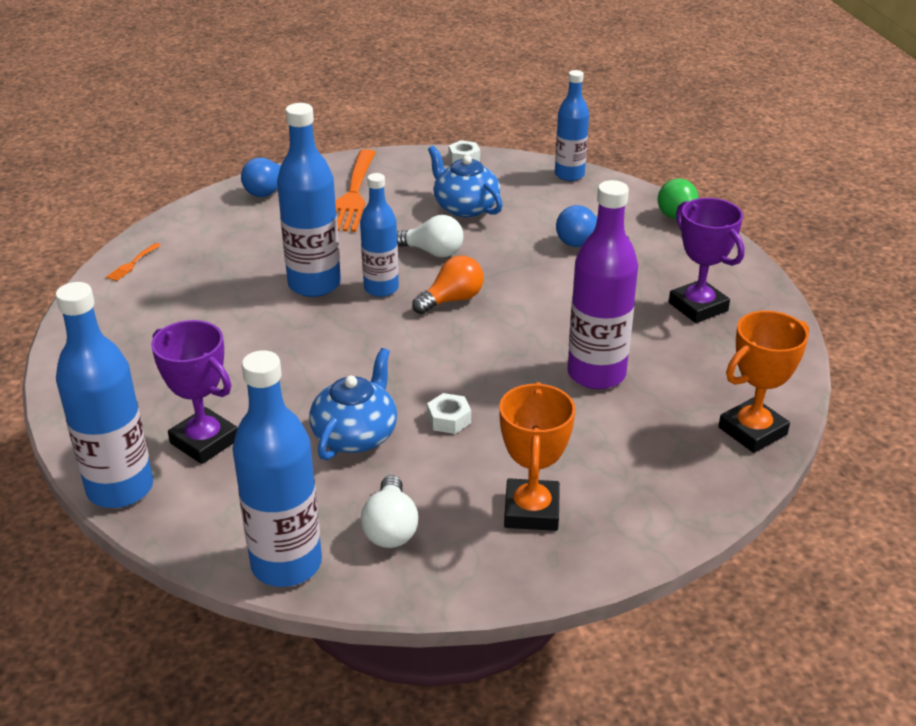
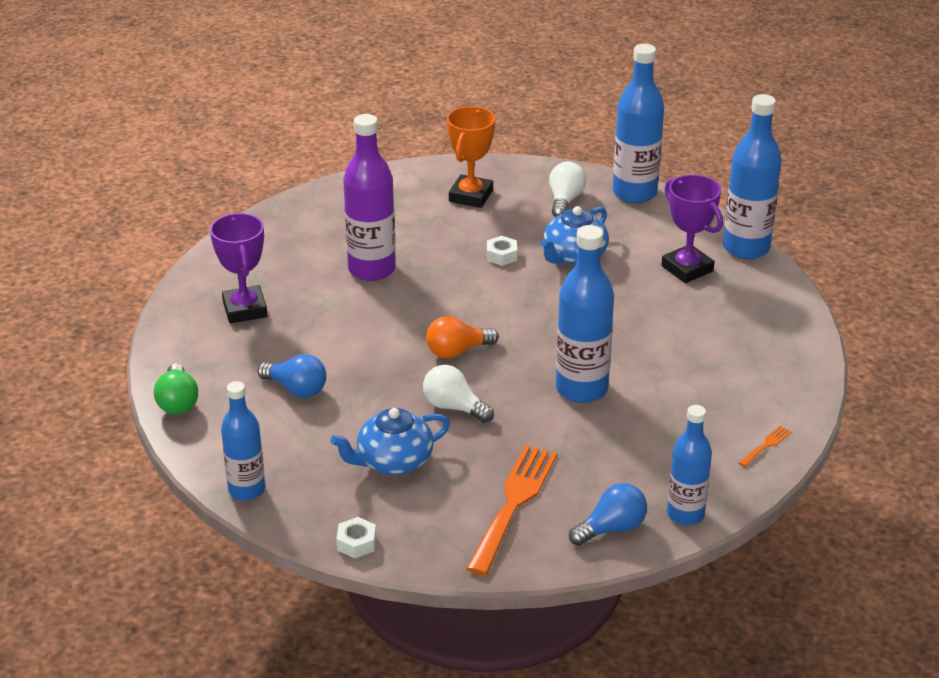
camera: 165 degrees left, 0 degrees up
blue bottle [360,173,399,297] -> blue bottle moved to [667,405,712,525]
blue teapot [428,146,503,218] -> blue teapot turned 90 degrees clockwise [330,408,450,475]
orange trophy [718,311,809,453] -> none

